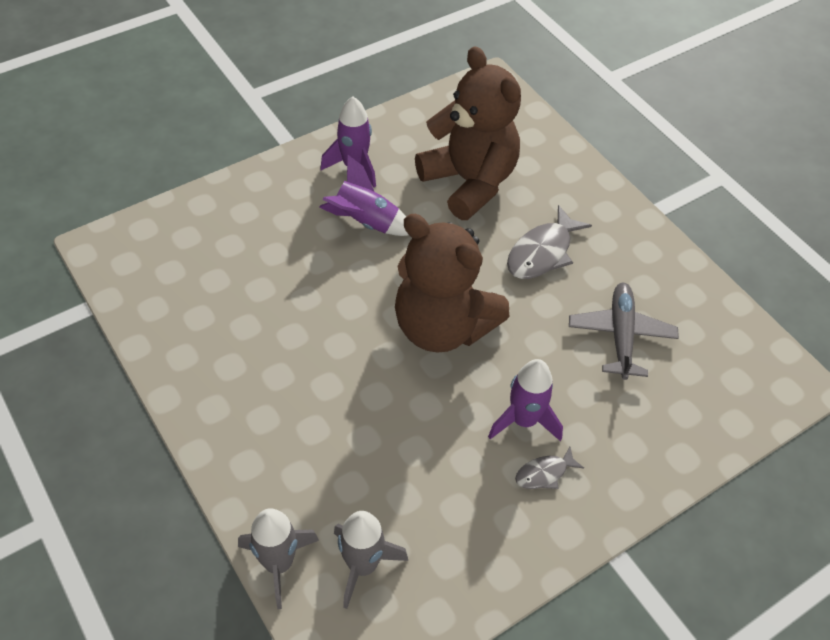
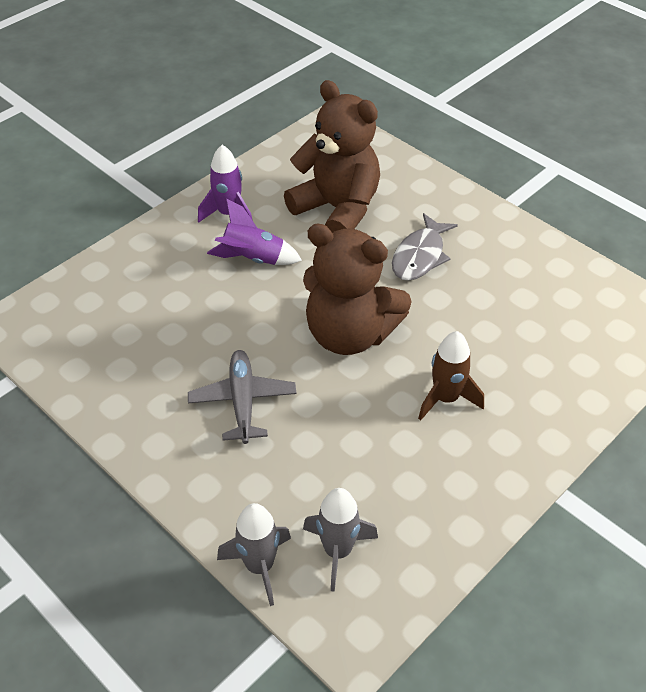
camera: 10 degrees left, 5 degrees down
purple rocket [488,359,563,442] -> brown rocket [418,331,484,420]
grey fish [515,447,584,489] -> none
grey plane [569,283,679,380] -> grey plane moved to [188,350,296,444]

